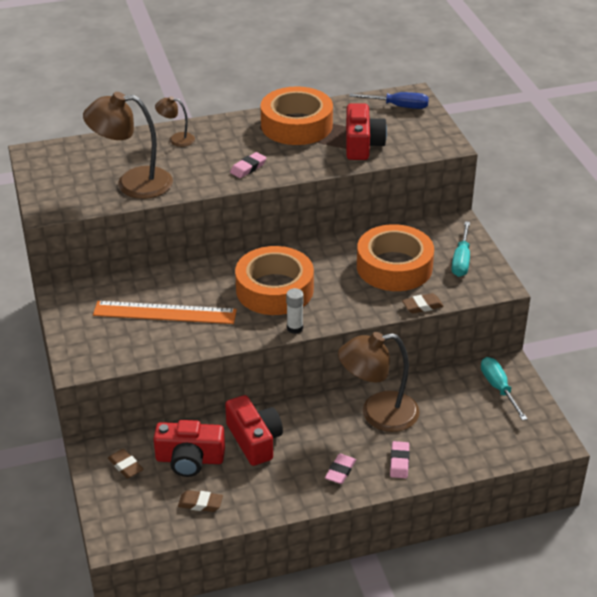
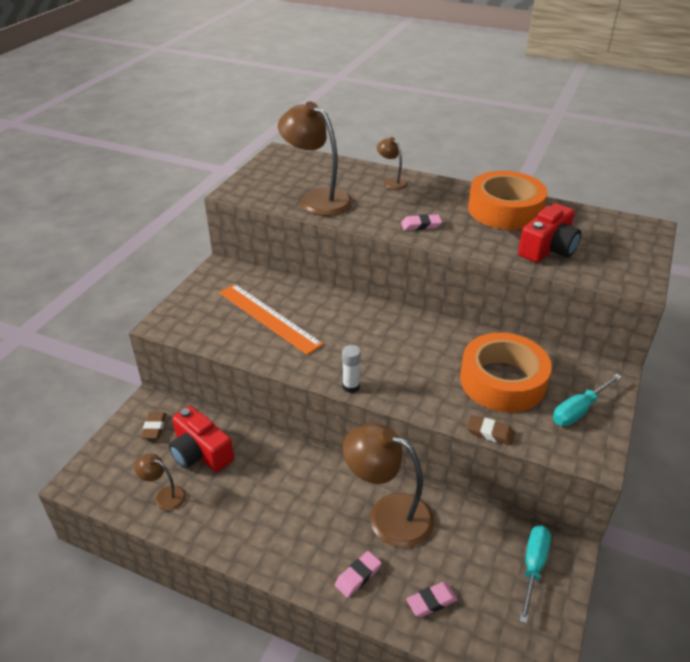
camera: 40 degrees right, 0 degrees up
brown eraser [178,490,223,512] -> brown lamp [134,454,186,511]
red camera [225,395,283,466] -> none
orange tape [235,246,314,315] -> none
pink eraser [325,454,356,484] -> pink eraser moved to [406,582,458,617]
blue screwdriver [349,92,429,109] -> none

